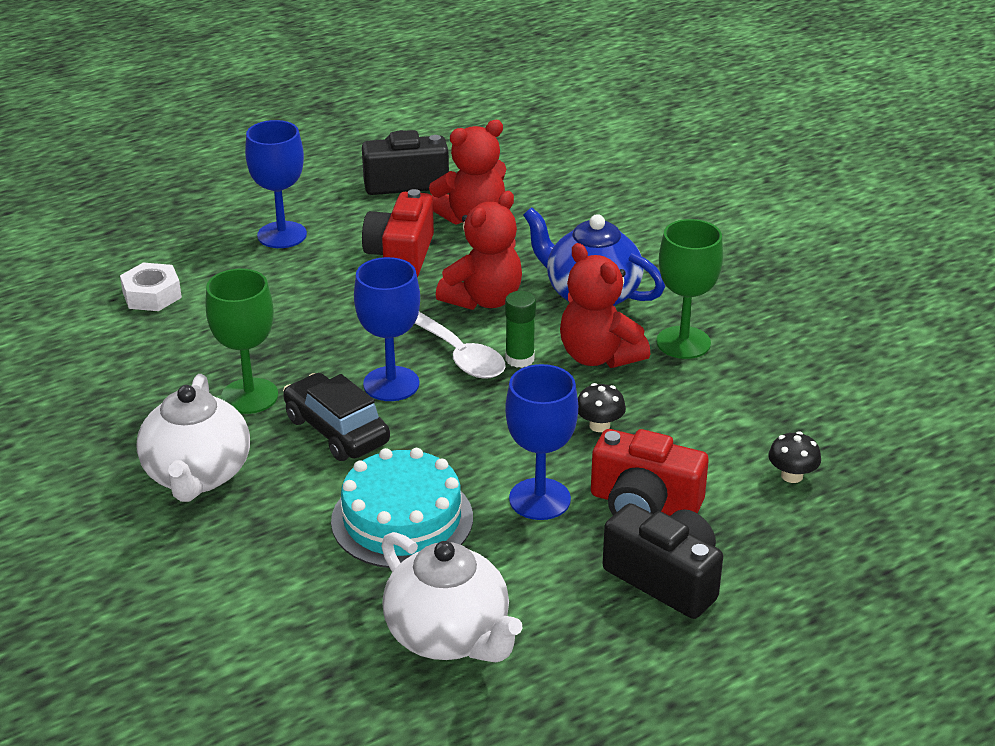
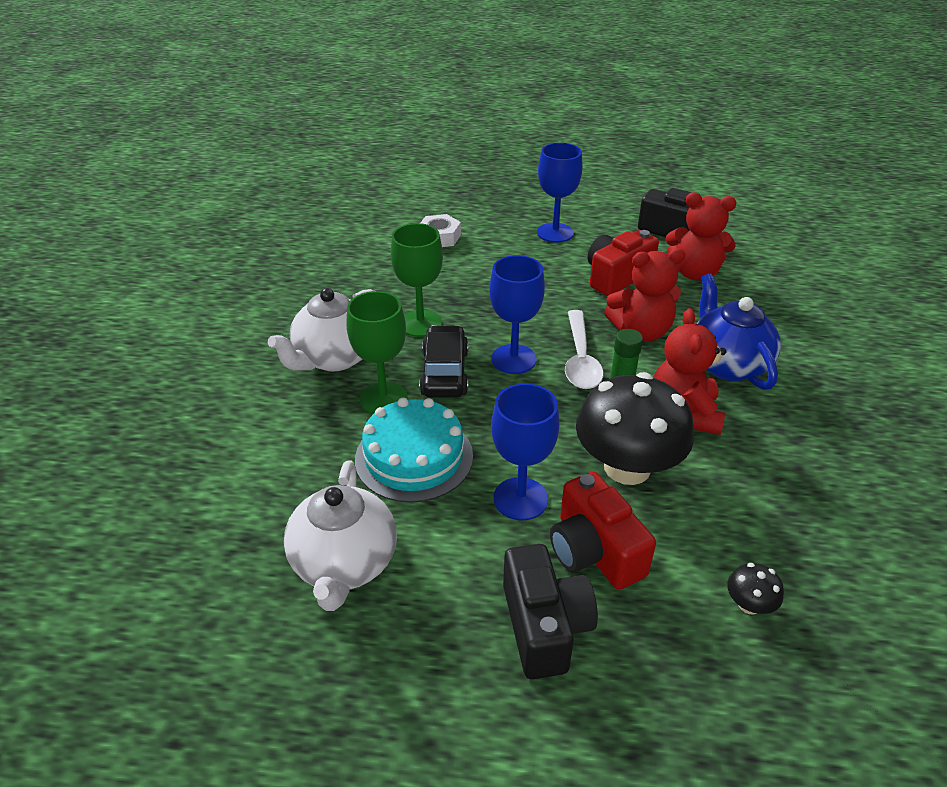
camera: 40 degrees right, 5 degrees up
black mushroom [578,383,626,432] -> black mushroom [576,372,694,485], size x2.47
green goblet [656,219,723,359] -> green goblet moved to [346,291,408,414]

